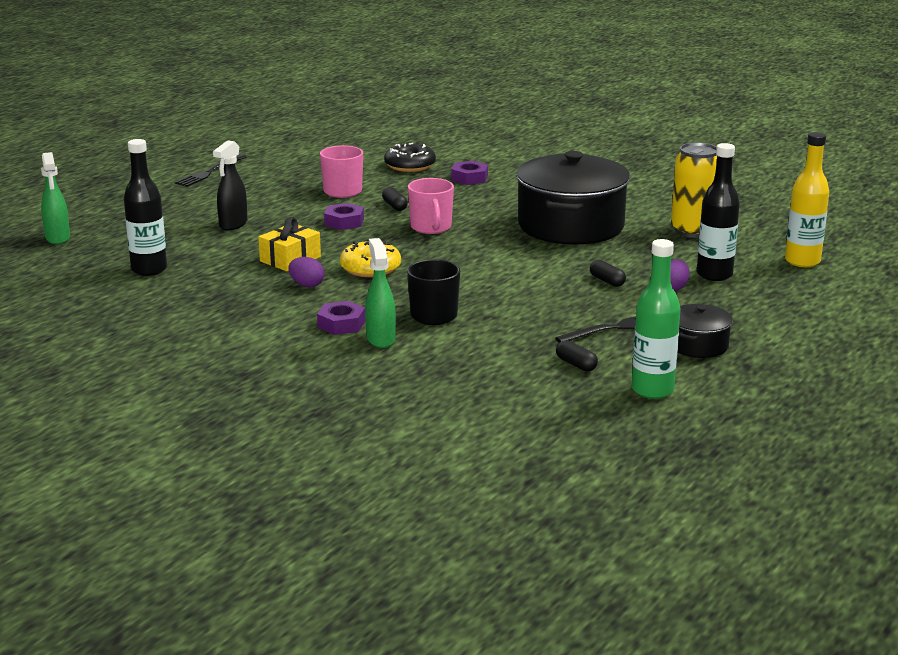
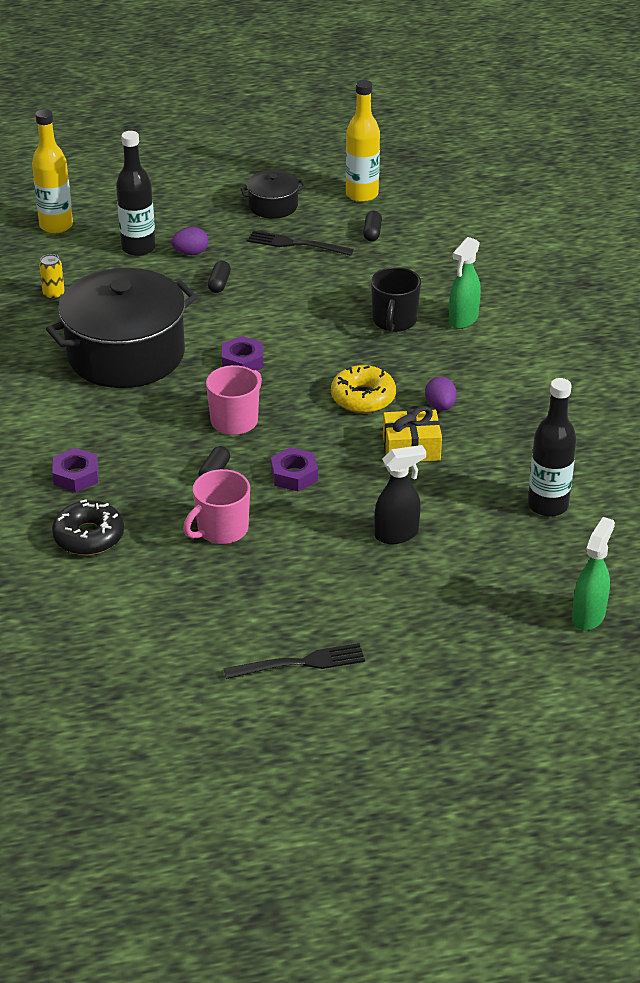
camera: 135 degrees left, 15 degrees up
purple nut [317,301,365,335] -> purple nut moved to [222,336,263,371]
green bottle [632,239,680,399] -> yellow bottle [346,80,380,202]
yellow can [671,142,717,238] -> yellow can [39,254,65,300], size x0.47

